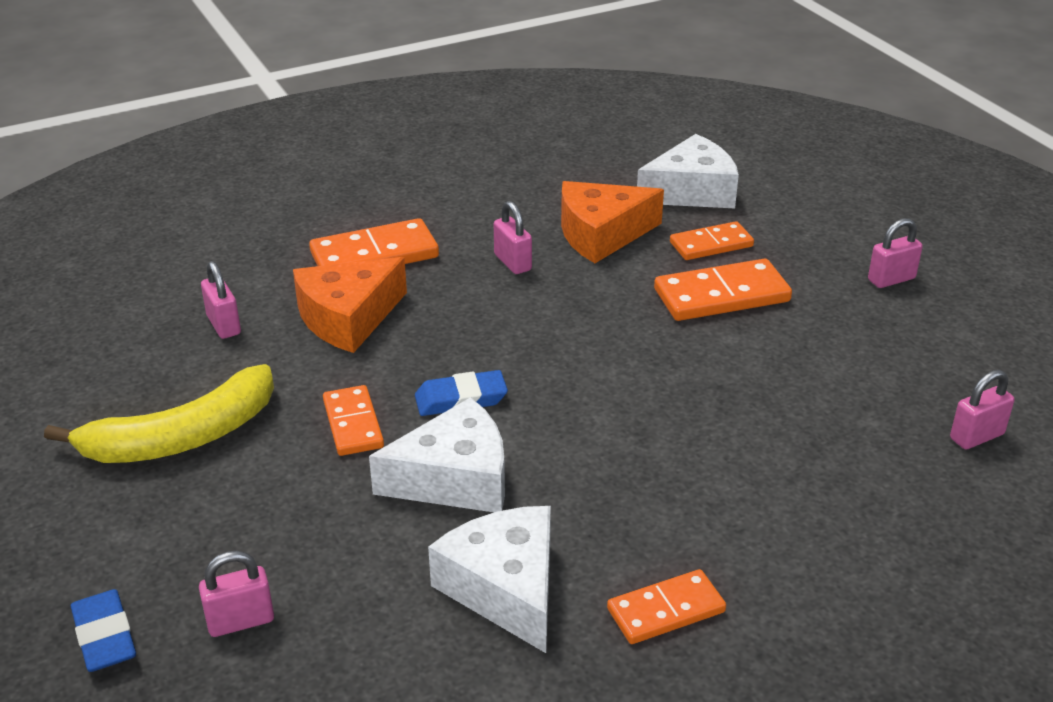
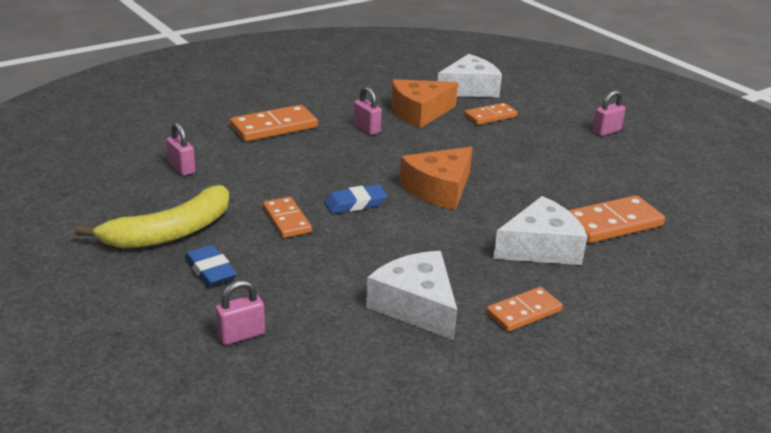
camera: 10 degrees left, 5 degrees down
blue eraser [71,589,136,672] -> blue eraser moved to [185,245,237,286]
orange cheese [293,257,407,353] -> orange cheese moved to [400,147,472,210]
white cheese [369,397,505,512] -> white cheese moved to [493,196,588,265]
orange domino [654,259,792,321] -> orange domino moved to [568,195,665,243]
pink padlock [950,370,1015,449] -> none

